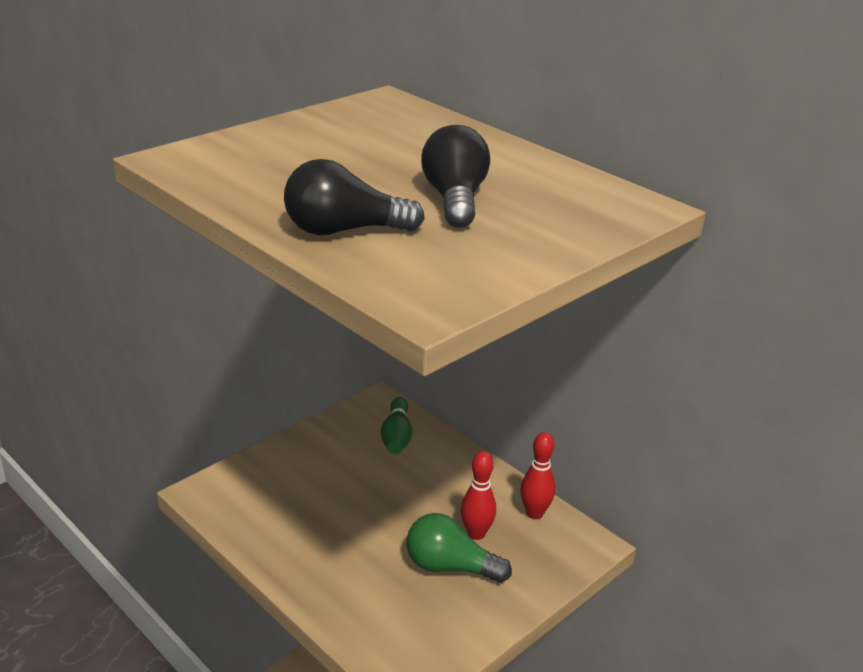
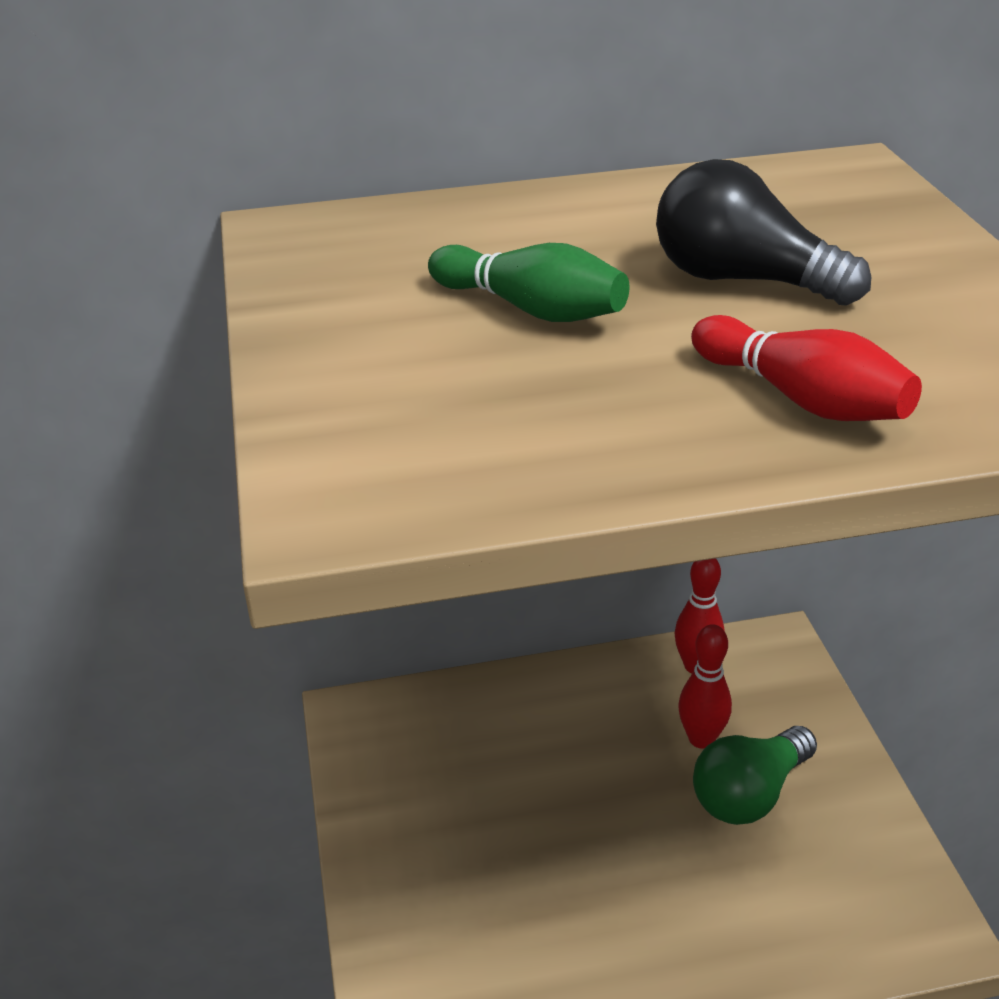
camera: 55 degrees left, 5 degrees up
black light bulb [284,159,425,235] -> red bowling pin [691,315,922,421]
green bowling pin [381,397,412,454] -> green bowling pin moved to [428,243,630,322]

